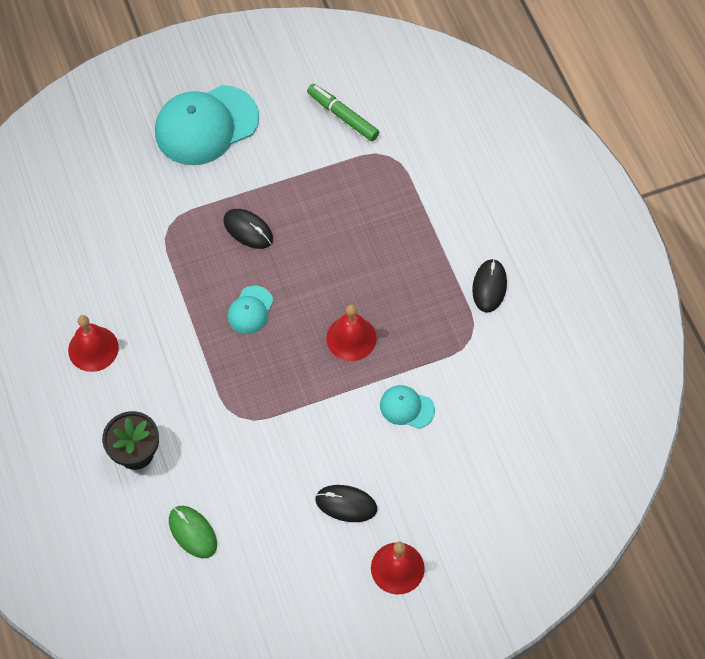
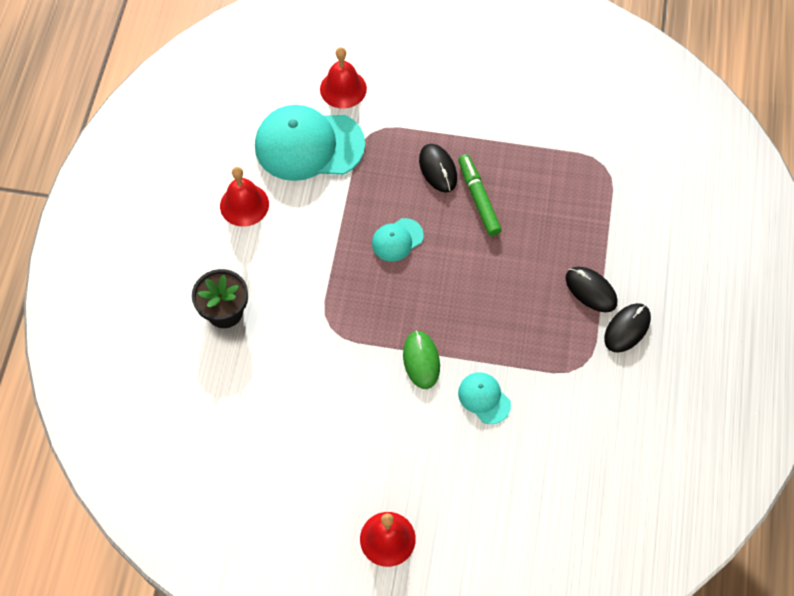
camera: 30 degrees right, 0 degrees up
turquoise cap [155,85,259,165] -> turquoise cap moved to [255,105,365,181]
green mouse [169,506,217,558] -> green mouse moved to [403,331,440,389]
green marker [307,84,379,141] -> green marker moved to [458,154,502,236]
black mouse [315,485,377,522] -> black mouse moved to [566,267,617,312]
red bell [326,304,377,361] -> red bell moved to [320,47,367,108]

